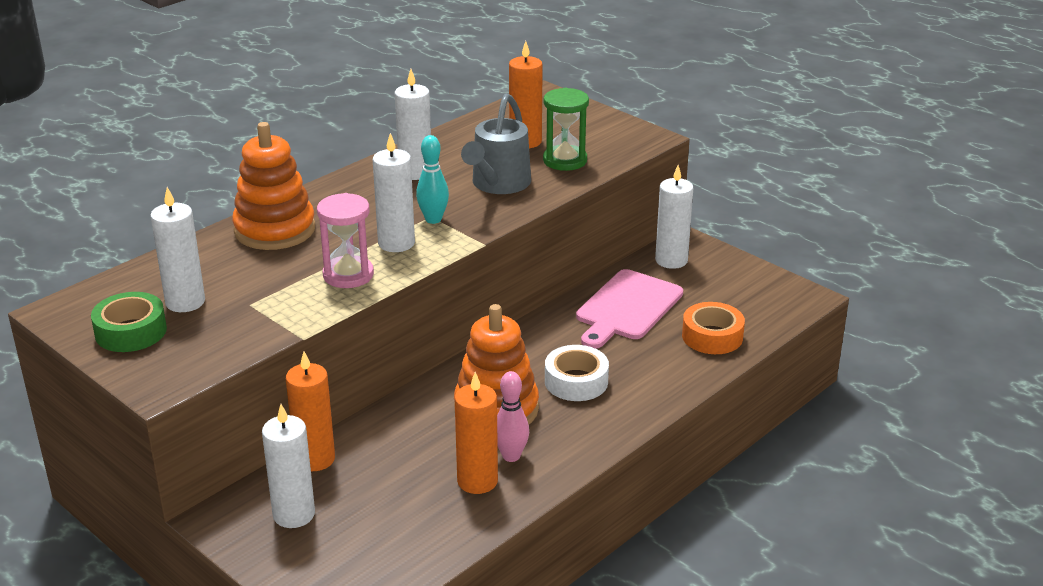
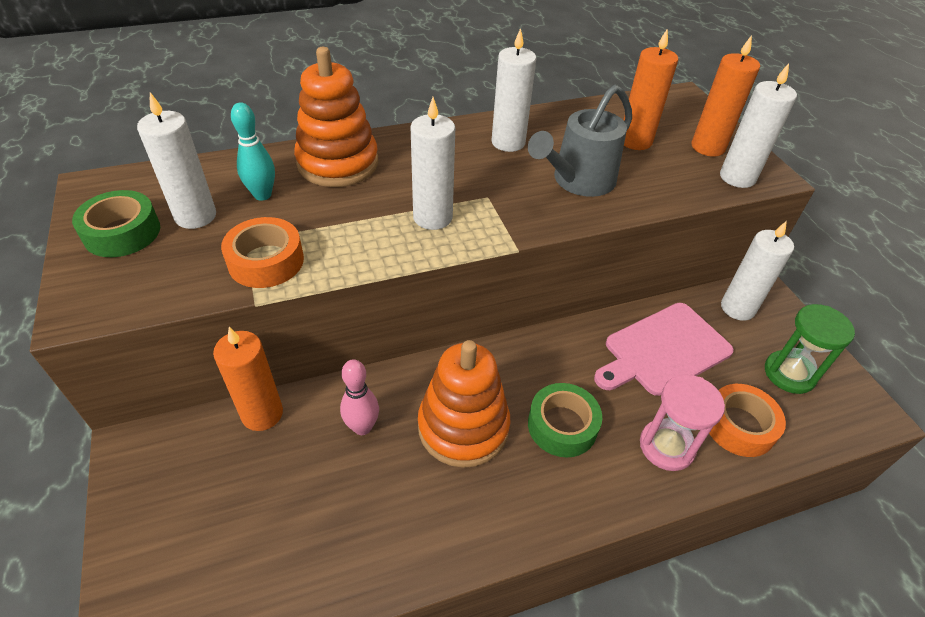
camera: 25 degrees right, 15 degrees up
white candle [262,404,315,528] -> white candle moved to [720,63,797,188]
pink hourglass [317,193,374,288] -> pink hourglass moved to [640,375,725,471]
turquoise bowling pin [416,135,449,224] -> turquoise bowling pin moved to [231,102,275,201]
orange candle [455,372,498,494] -> orange candle moved to [692,35,760,156]
pink bowling pin [497,371,529,462] -> pink bowling pin moved to [340,359,379,435]
green hourglass [543,88,589,171] -> green hourglass moved to [765,304,855,394]
white tape [545,345,609,401] -> green tape [528,383,602,458]
none -> orange tape [221,217,304,288]

